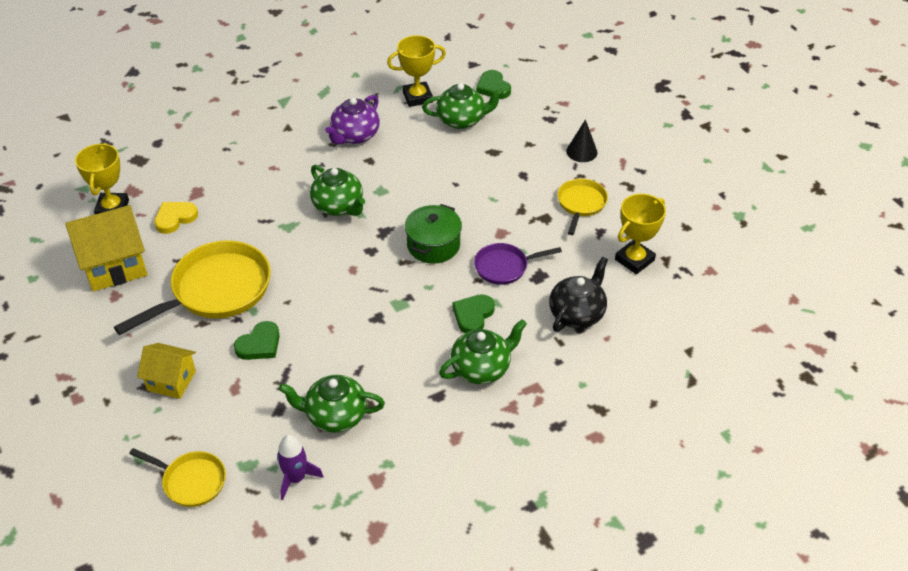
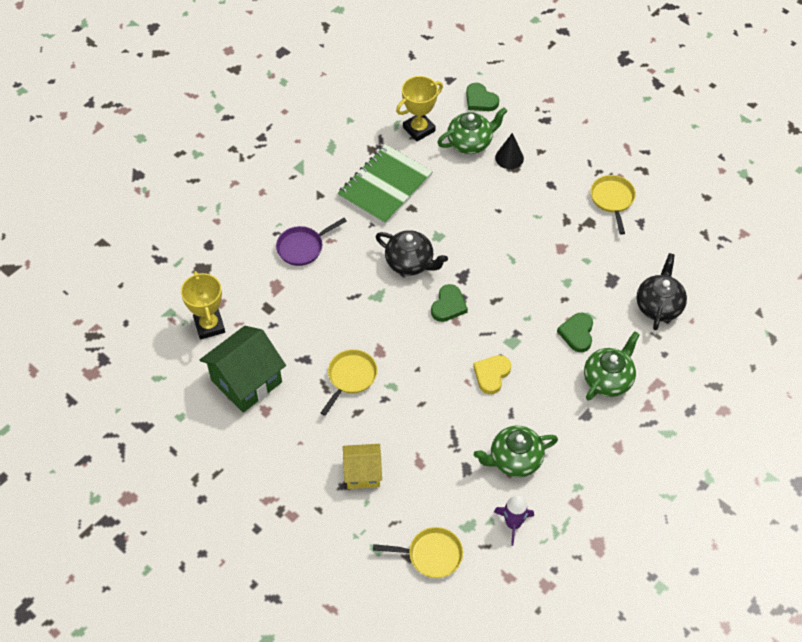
camera: 20 degrees left, 10 degrees up
yellow house [65,205,147,291] -> green house [200,326,286,413]
yellow pan [114,240,270,335] -> yellow pan [321,349,377,416], size x0.55
yellow heart [154,202,198,234] -> yellow heart moved to [473,355,511,394]
green heart [234,321,280,360] -> green heart moved to [431,284,468,322]
green teapot [310,165,365,216] -> black teapot [376,230,448,276]
purple teapot [325,95,380,145] -> green notebook [337,144,433,225]
green pot [405,204,462,264] -> none
purple pan [474,243,562,285] -> purple pan moved to [276,218,347,266]
black cone [566,119,597,162] -> black cone moved to [495,133,524,169]
yellow trophy [615,194,666,274] -> none

